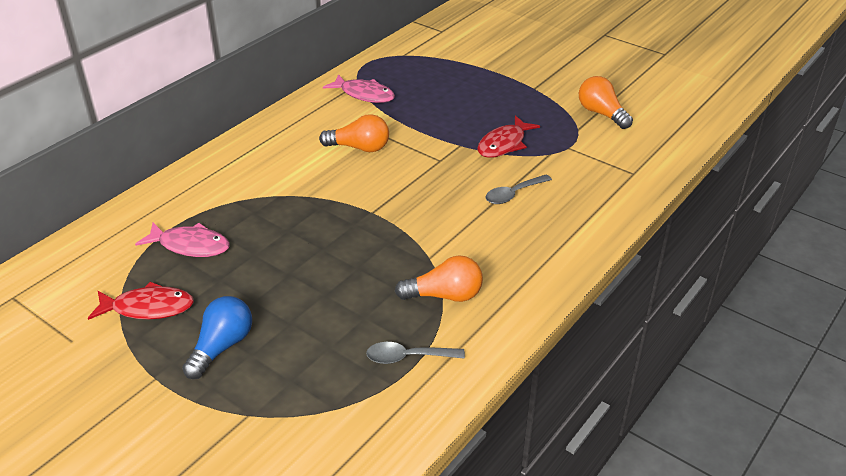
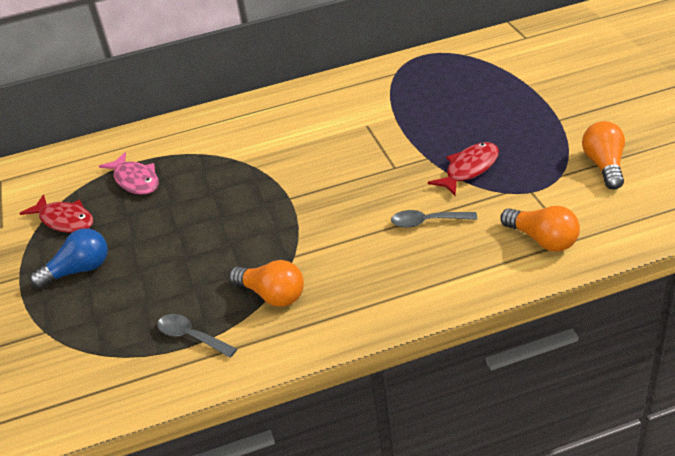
camera: 40 degrees right, 0 degrees up
orange light bulb [319,114,389,152] -> orange light bulb moved to [500,206,580,252]
pink fish [323,74,395,103] -> none
red fish [477,116,540,158] -> red fish turned 150 degrees clockwise [428,142,499,195]

